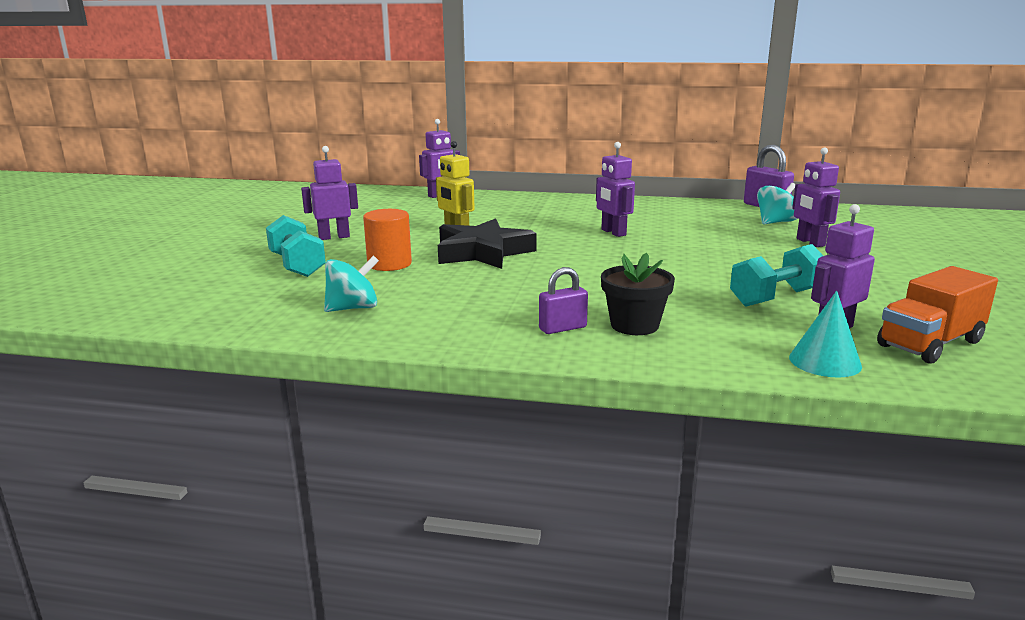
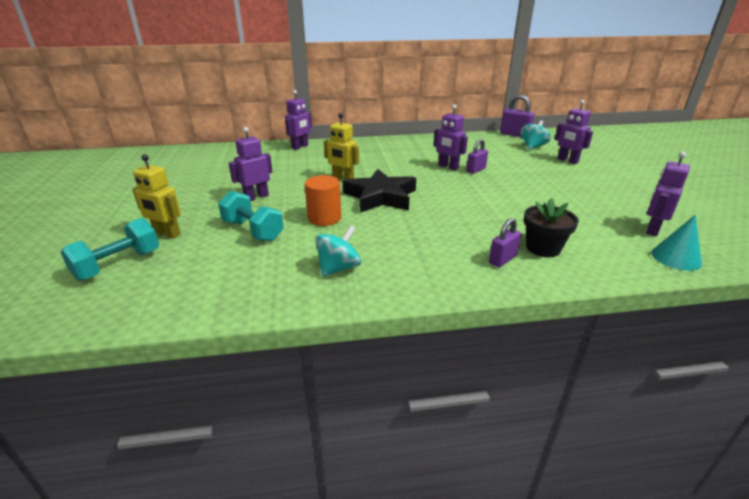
camera: 20 degrees left, 10 degrees up
turquoise dumbbell [730,244,823,307] -> turquoise dumbbell moved to [60,218,159,281]
orange truck [877,266,998,364] -> none
none -> yellow robot [132,154,181,239]
none -> purple padlock [466,139,488,174]

